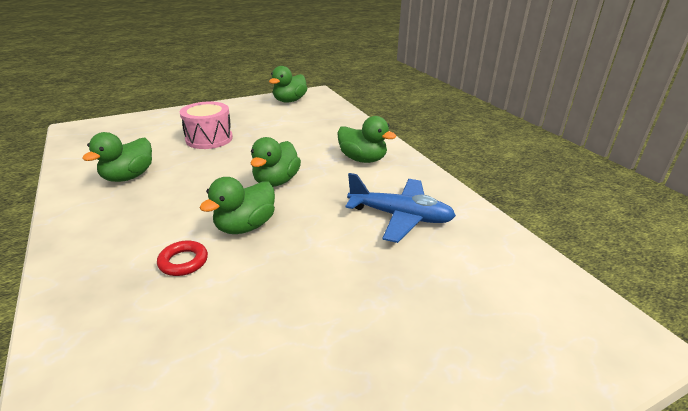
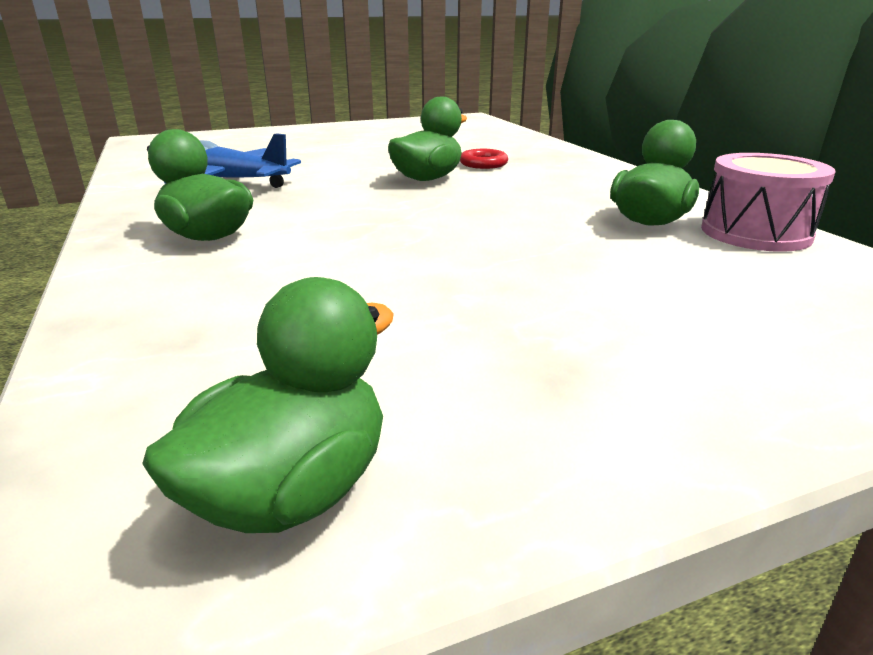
camera: 175 degrees left, 5 degrees down
pink drum [180,101,233,149] -> pink drum moved to [701,153,836,252]
green duck [250,137,301,187] -> none

